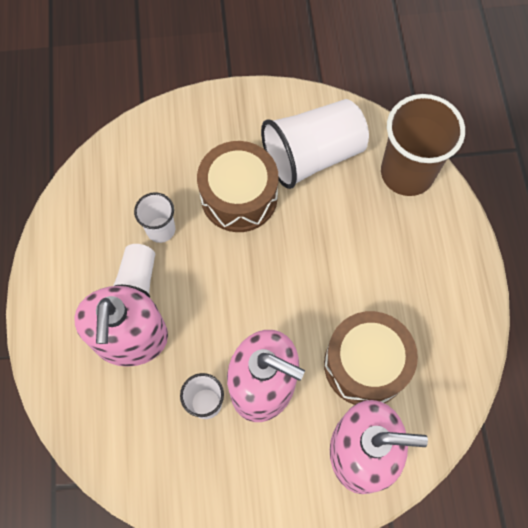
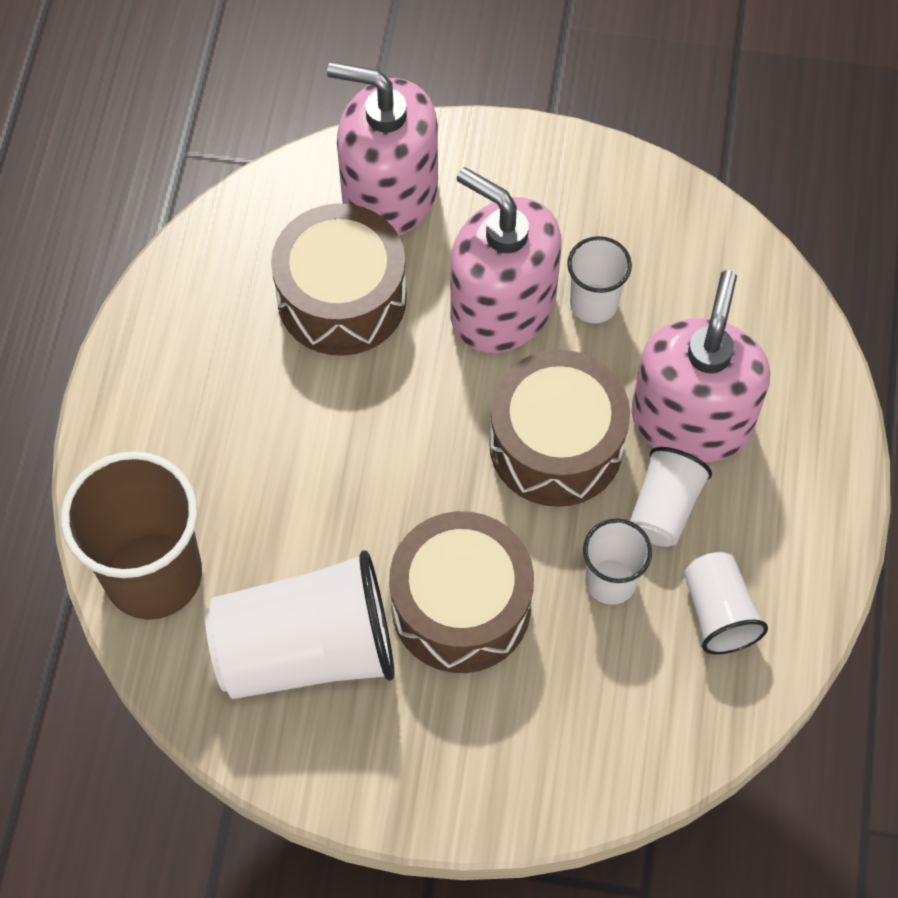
camera: 165 degrees left, 5 degrees down
none -> brown drum [489,350,630,507]
none -> white cup [684,552,768,655]

